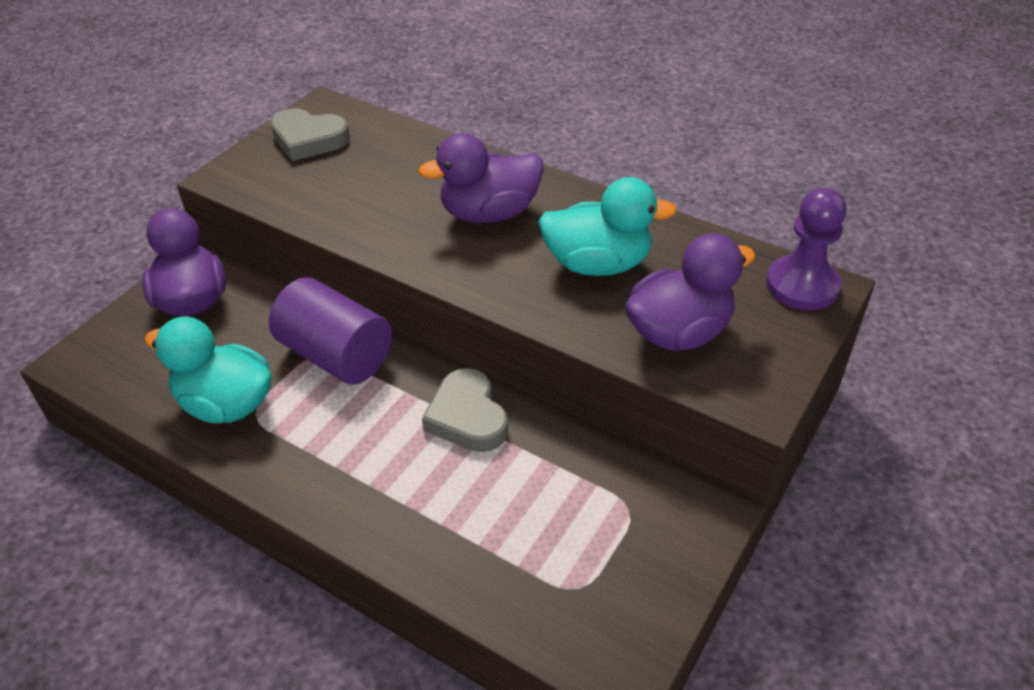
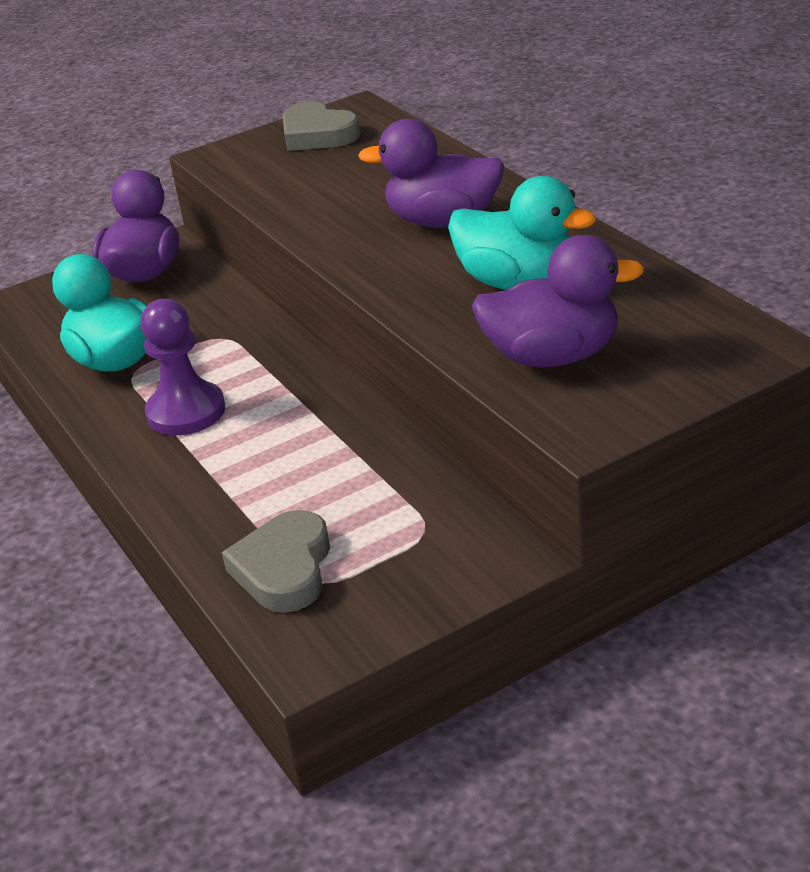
camera: 30 degrees right, 10 degrees down
purple cylinder [269,277,392,385] -> none
grey heart [422,368,508,452] -> grey heart moved to [222,510,330,613]
purple pawn [766,188,847,310] -> purple pawn moved to [140,299,225,435]

